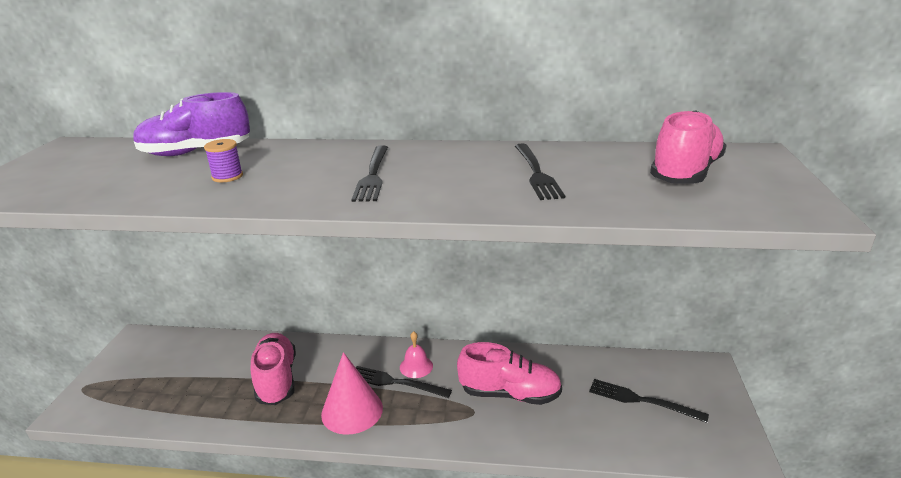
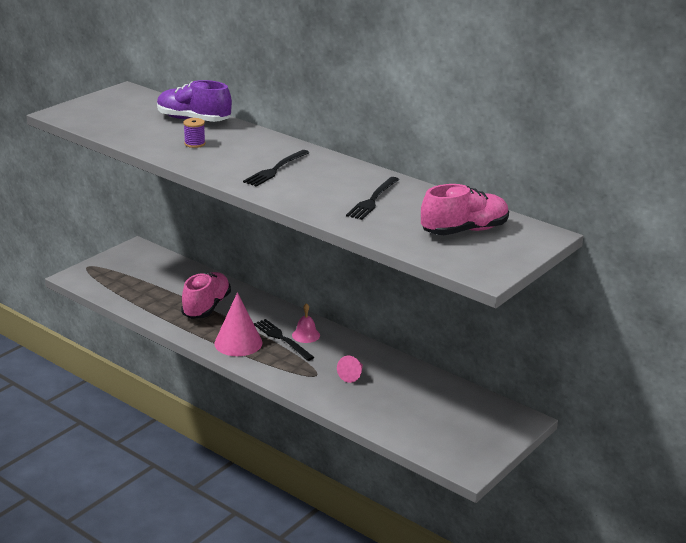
camera: 30 degrees right, 0 degrees up
pink shoe [457,342,562,405] -> pink cone [337,356,363,383]
black fork [589,379,709,423] -> none

